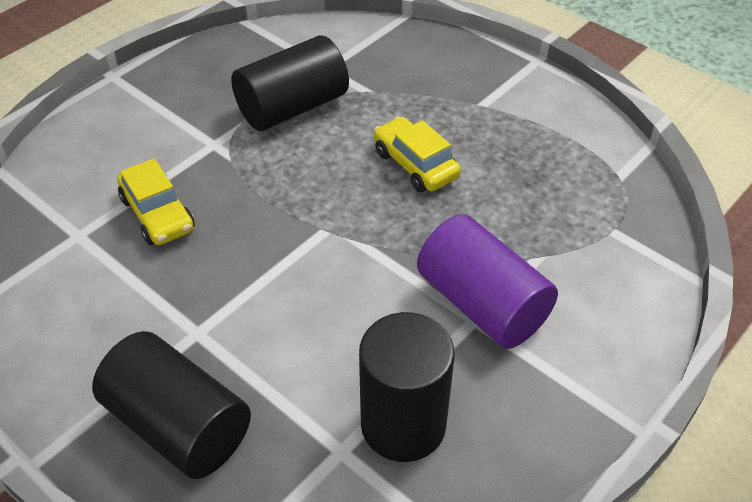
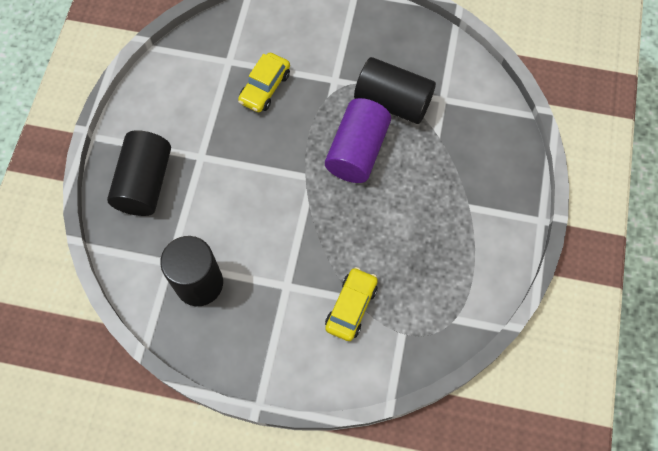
camera: 60 degrees right, 20 degrees up
yellow car [374,117,461,192] -> yellow car moved to [325,267,378,341]
purple cylinder [417,214,558,349] -> purple cylinder moved to [325,98,391,183]

